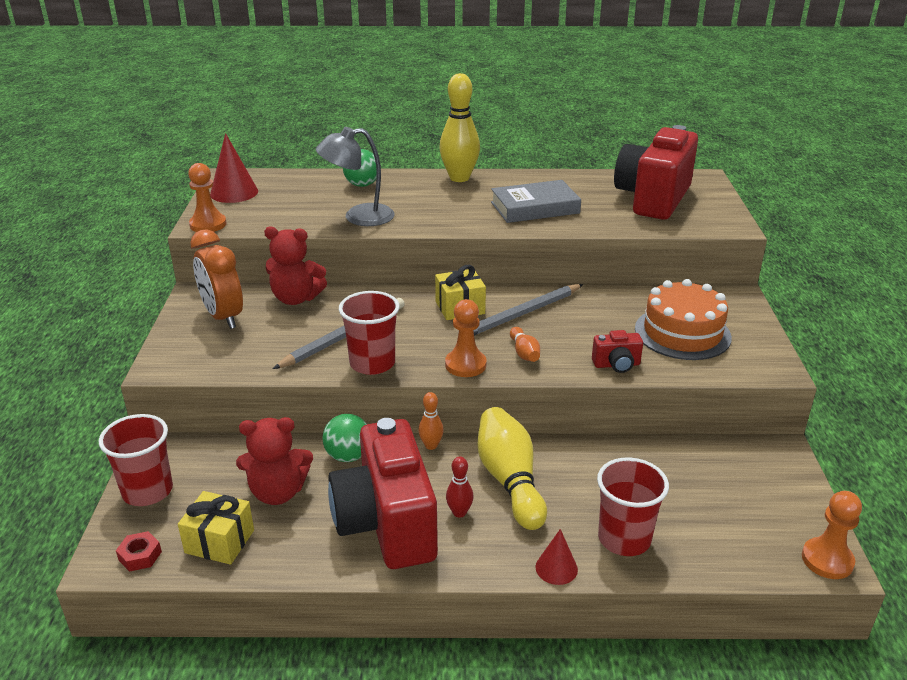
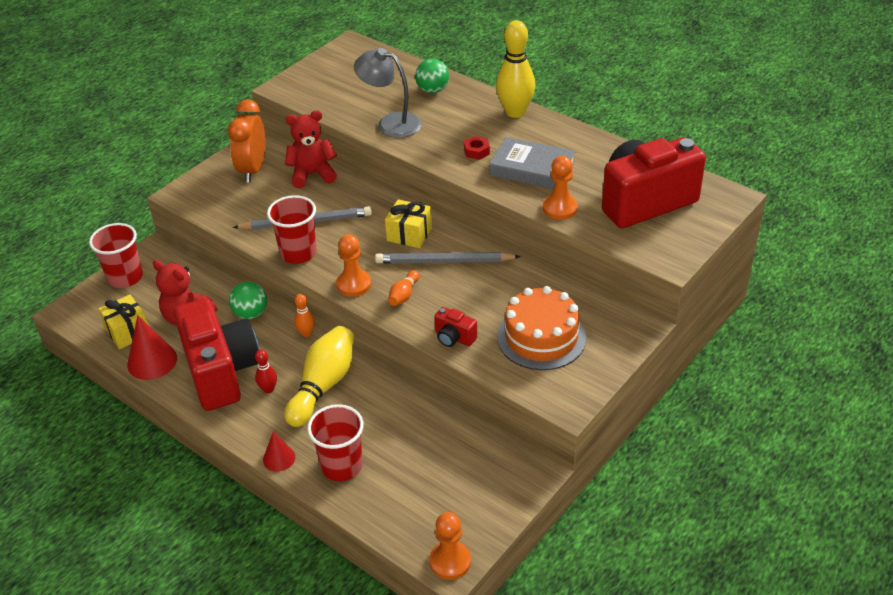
camera: 40 degrees right, 10 degrees up
red nut [116,531,162,572] -> red nut moved to [464,136,490,160]
orange pawn [188,163,226,232] -> orange pawn moved to [543,156,578,220]
red cone [210,133,258,203] -> red cone moved to [127,315,177,380]
red teddy bear [264,226,327,305] -> red teddy bear turned 120 degrees clockwise [285,110,337,188]
red camera [328,418,438,569] -> red camera turned 135 degrees clockwise [174,298,260,411]

